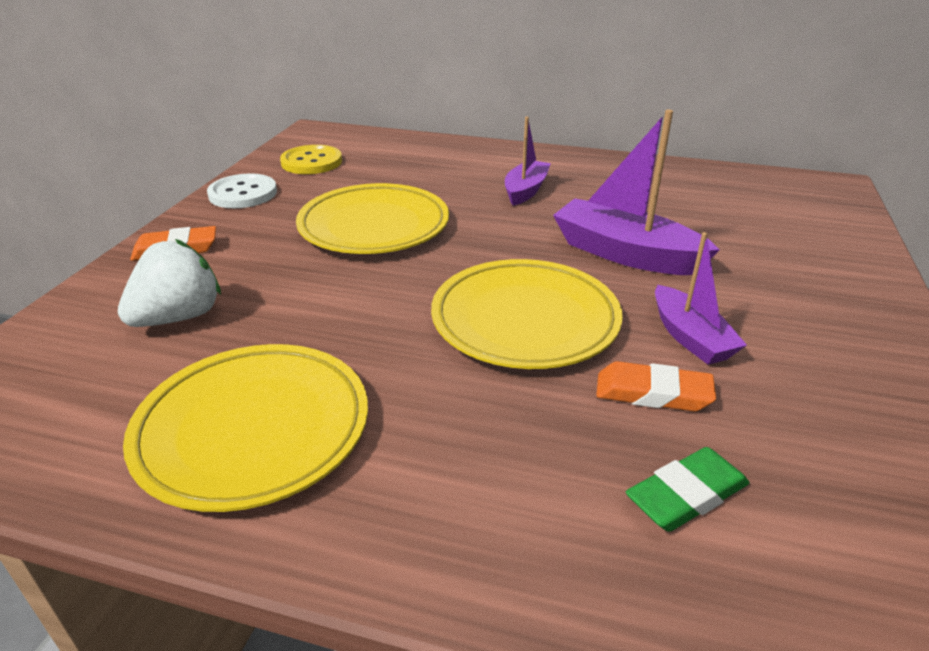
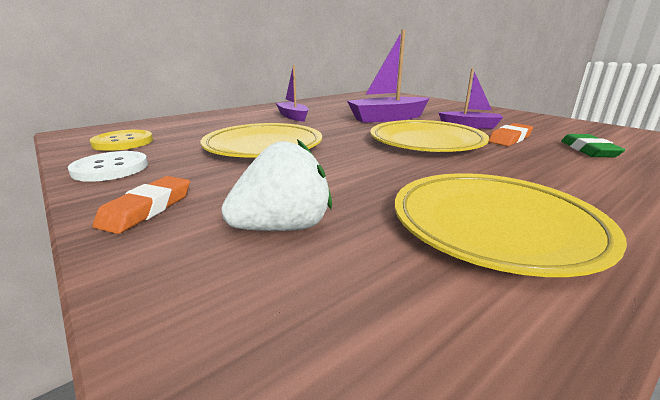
camera: 55 degrees left, 10 degrees down
white strawberry [118,239,221,327] -> white strawberry turned 75 degrees clockwise [221,139,332,231]

